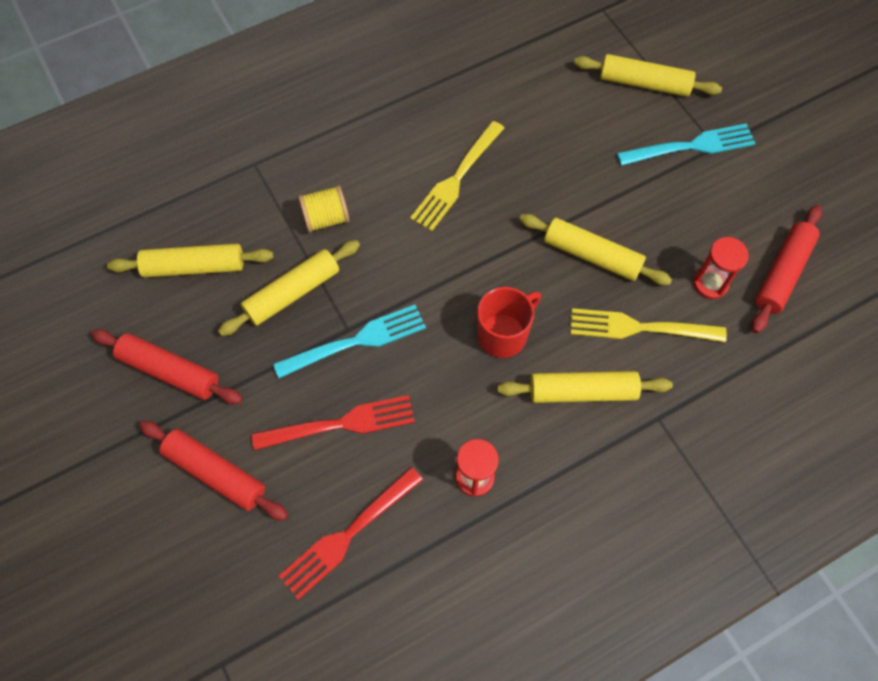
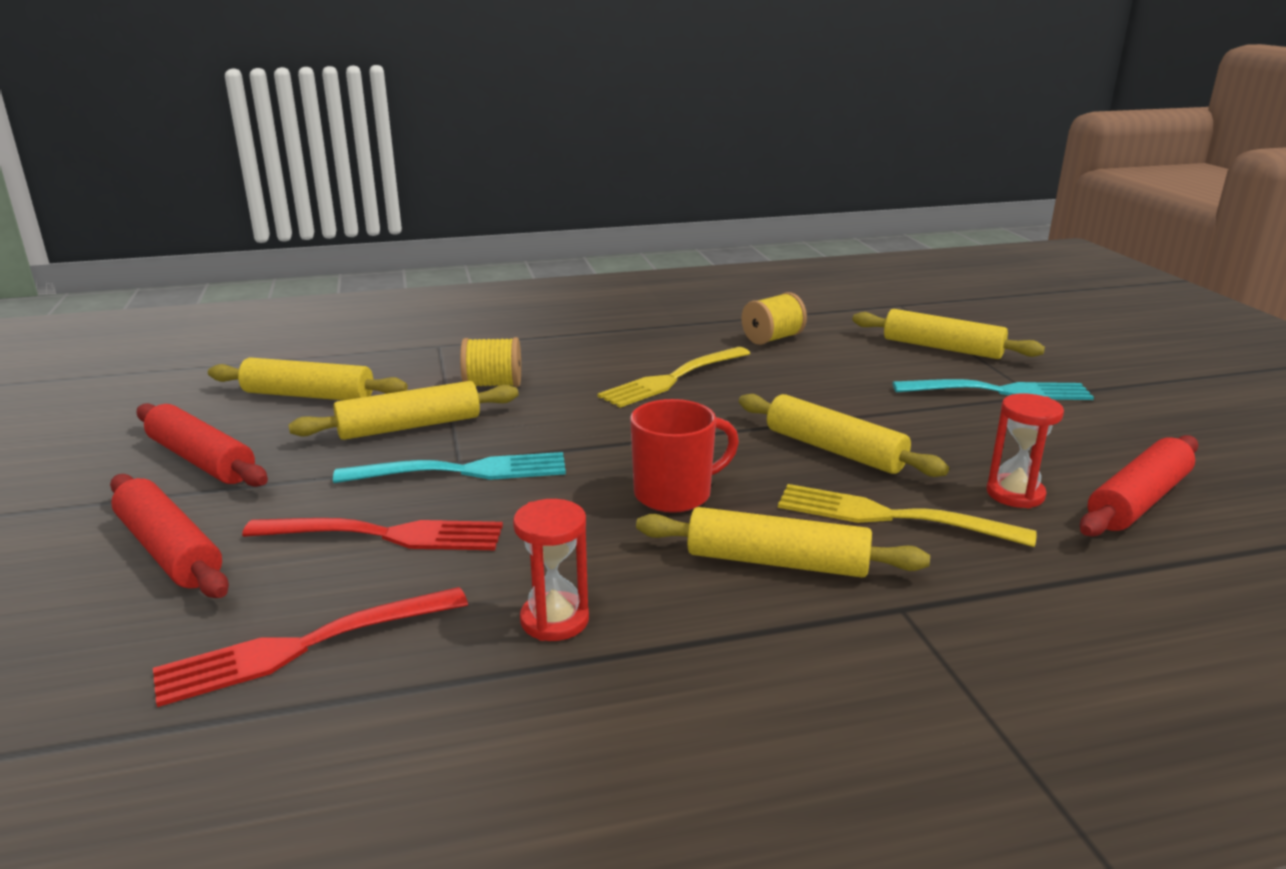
camera: 15 degrees right, 40 degrees down
none -> yellow spool [741,292,807,345]

